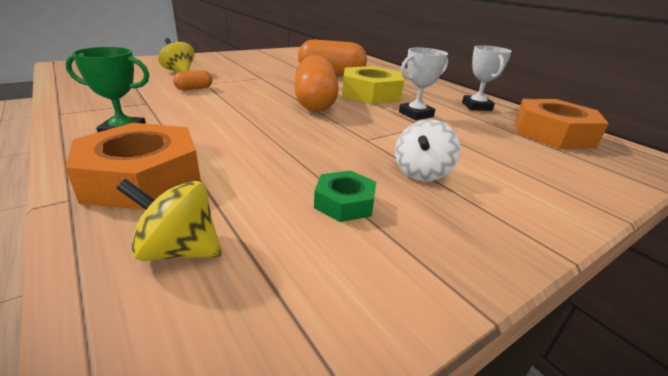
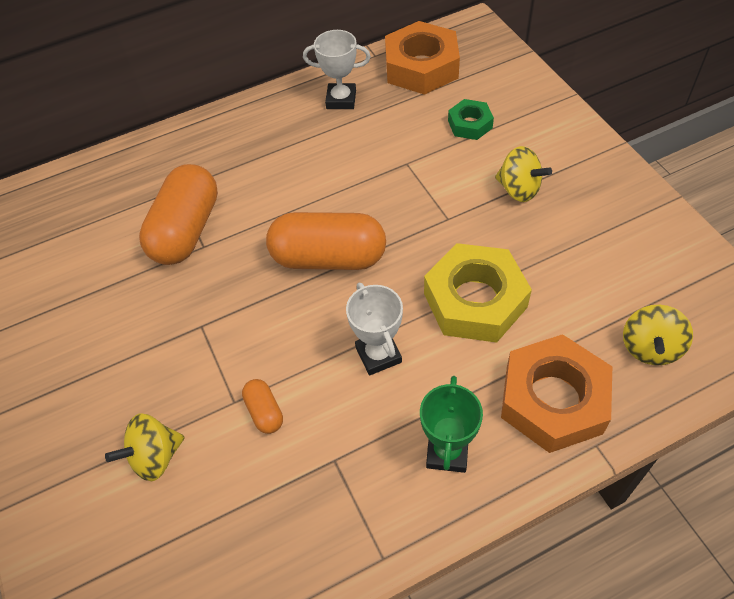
camera: 75 degrees left, 25 degrees up
green nut [314,170,376,222] -> green nut moved to [448,99,494,140]
yellow nut [342,66,404,104] -> yellow nut moved to [424,243,532,343]
white spinning top [395,119,460,181] -> yellow spinning top [495,146,552,202]
white trophy [399,48,448,120] -> white trophy moved to [346,283,403,376]

